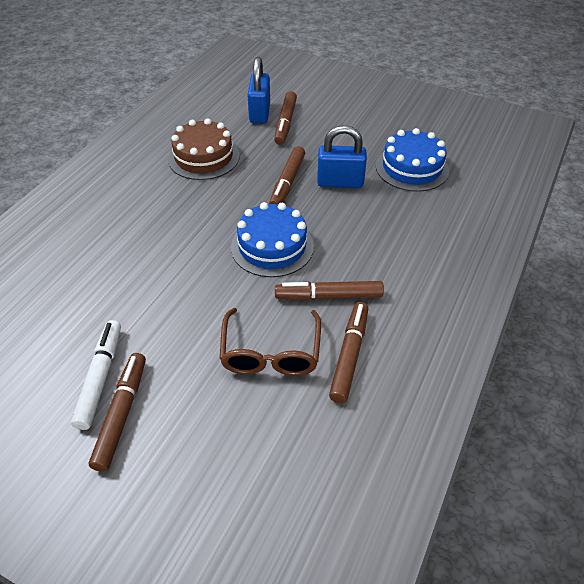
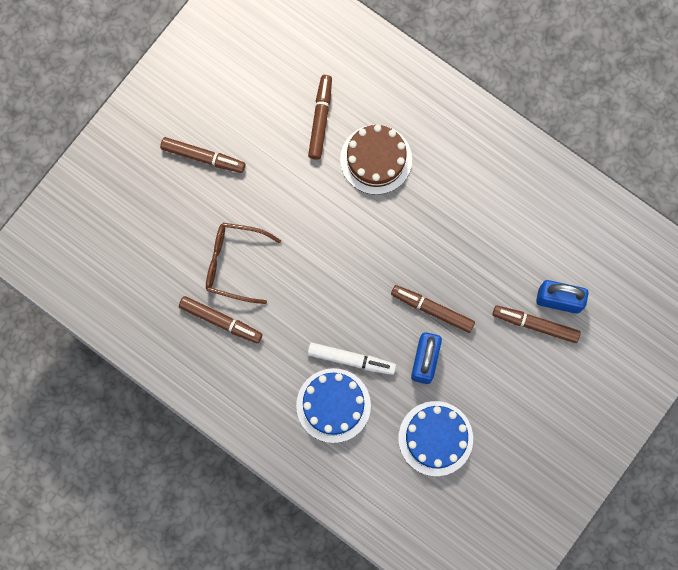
camera: 100 degrees right, 30 degrees up
white marker [71,320,121,430] -> white marker moved to [307,343,396,375]
brown cake [168,118,240,180] -> brown cake moved to [340,124,412,195]
blue cake [231,202,314,277] -> blue cake moved to [296,368,371,443]
brown marker [275,281,384,300] -> brown marker moved to [308,75,332,160]

